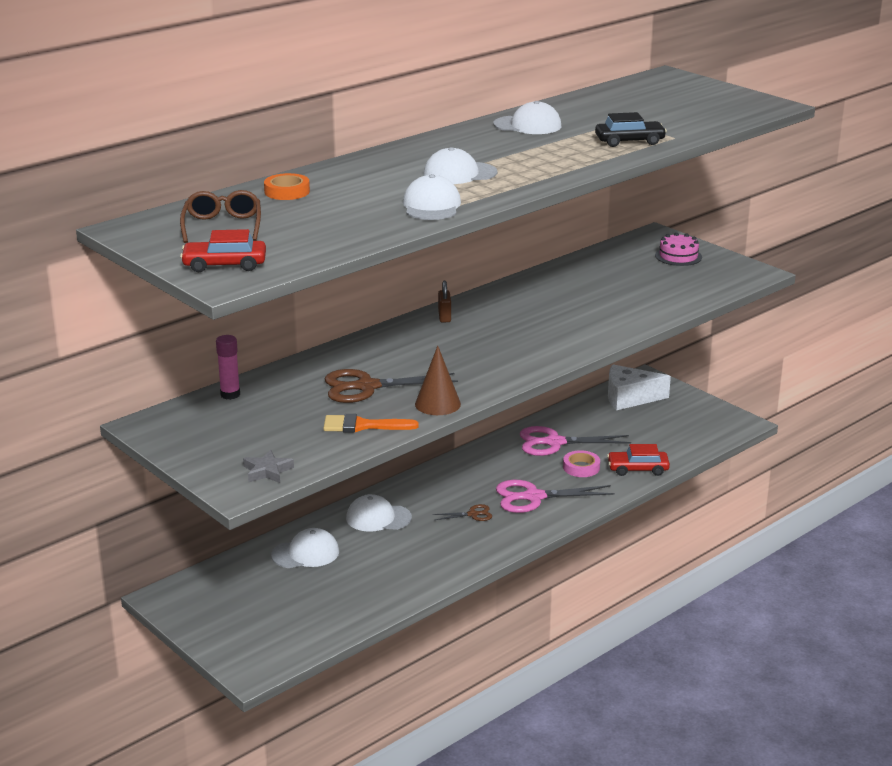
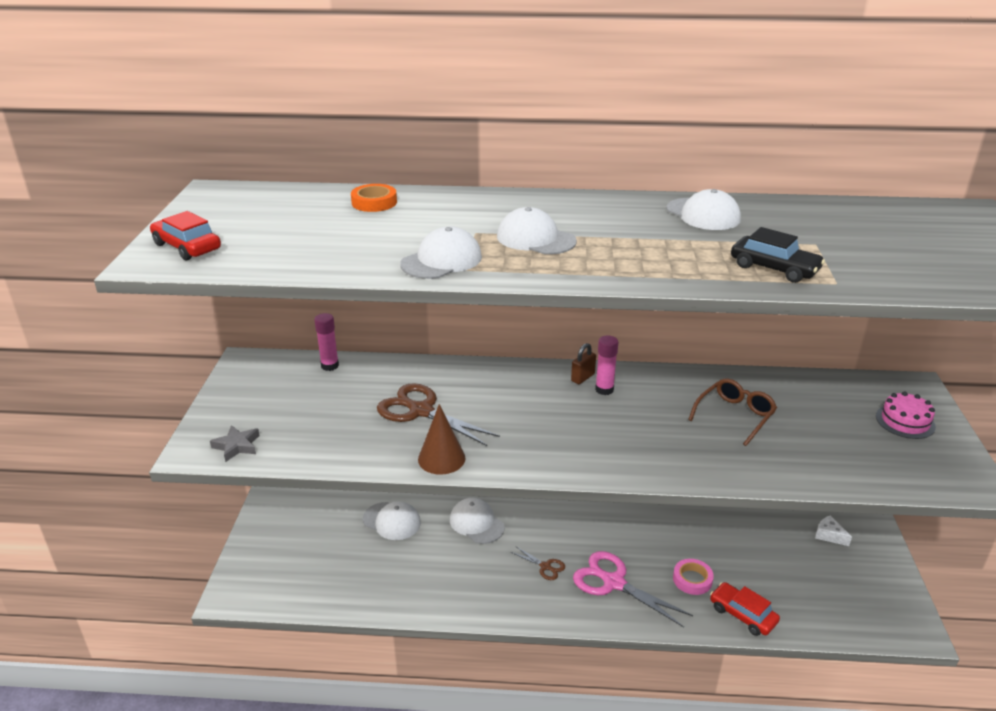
camera: 45 degrees right, 5 degrees up
brown glasses [180,190,261,243] -> brown glasses moved to [688,379,777,446]
orange brush [323,414,419,433] -> none
pink scissors [520,426,631,456] -> none
white cheese [608,365,671,410] -> white cheese [815,516,852,546], size x0.49
none -> pink glue stick [595,336,618,395]

